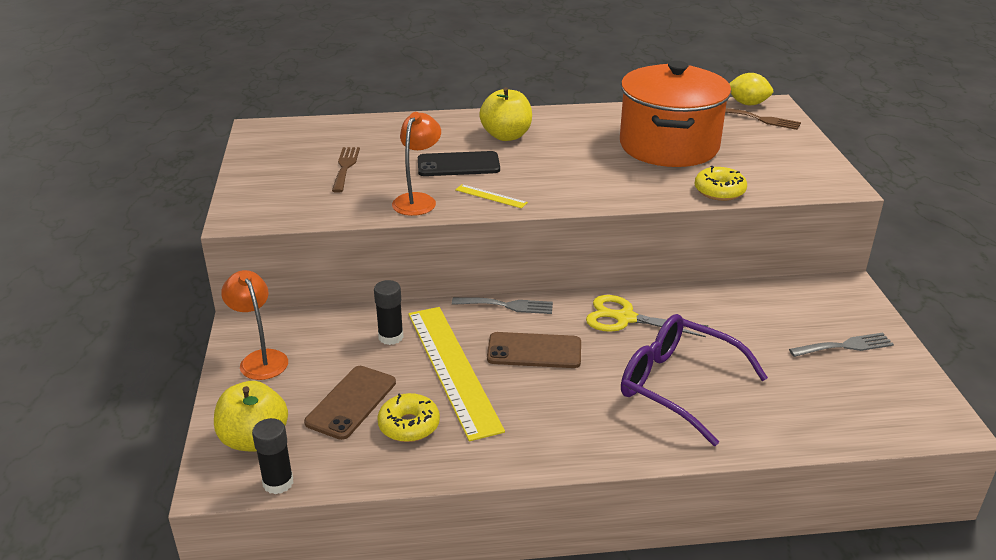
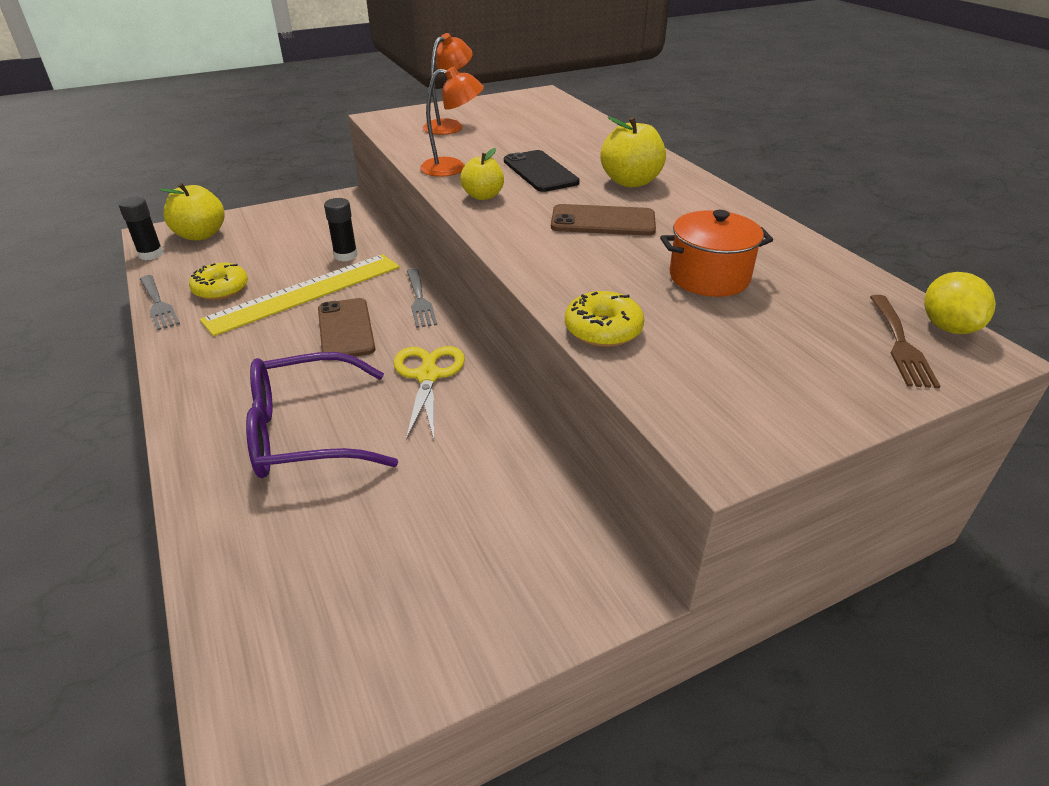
camera: 70 degrees right, 5 degrees up
orange lamp [221,270,288,380] -> orange lamp moved to [423,33,473,135]
brown phone [304,366,396,440] -> brown phone moved to [551,204,656,236]
brown fork [332,147,360,193] -> none
yellow ruler [455,184,528,208] -> yellow apple [460,148,504,200]
orange pot [620,61,731,167] -> orange pot [660,210,773,297], size x0.54
purple glasses [621,314,768,446] -> purple glasses turned 120 degrees counterclockwise [246,352,398,478]
grey fork [789,333,894,357] -> grey fork moved to [140,275,180,330]

